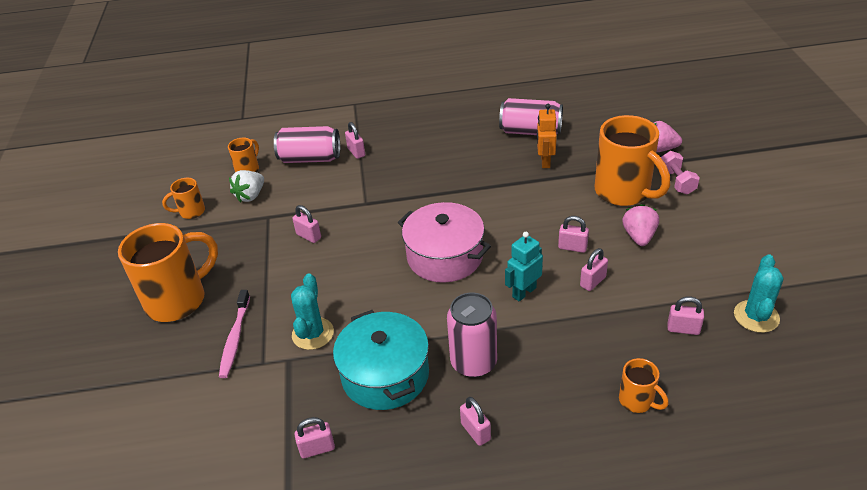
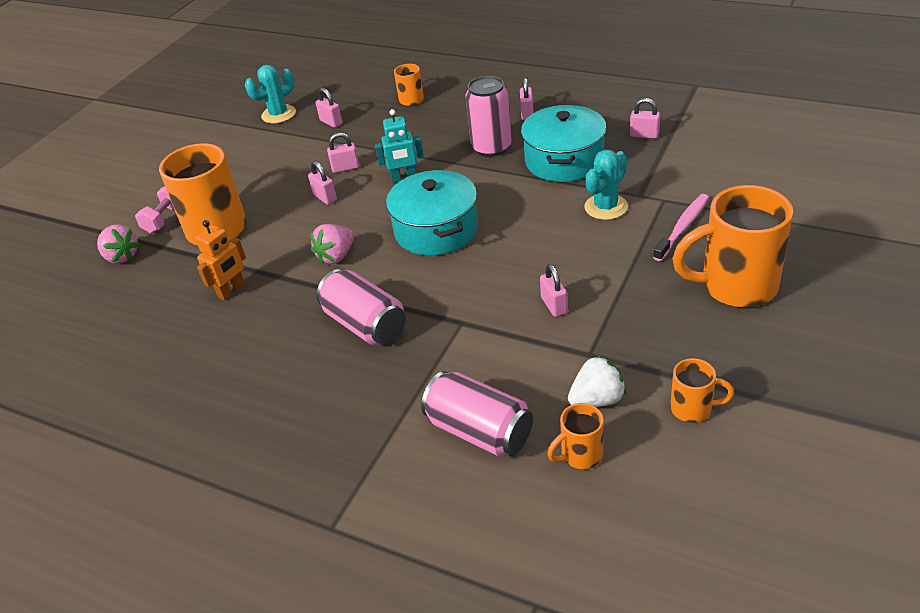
camera: 145 degrees left, 0 degrees up
pink padlock [345,122,365,159] -> none
pink pot [398,202,491,283] -> turquoise pot [386,170,478,256]
pink can [499,98,563,135] -> pink can moved to [317,269,406,346]
pink strawberry [622,204,659,246] -> pink strawberry moved to [310,224,354,264]

